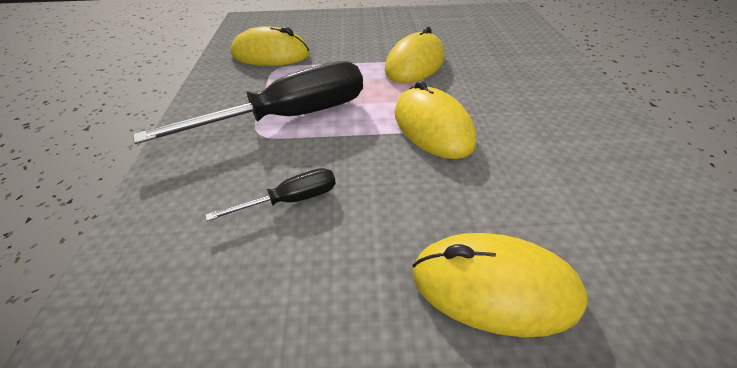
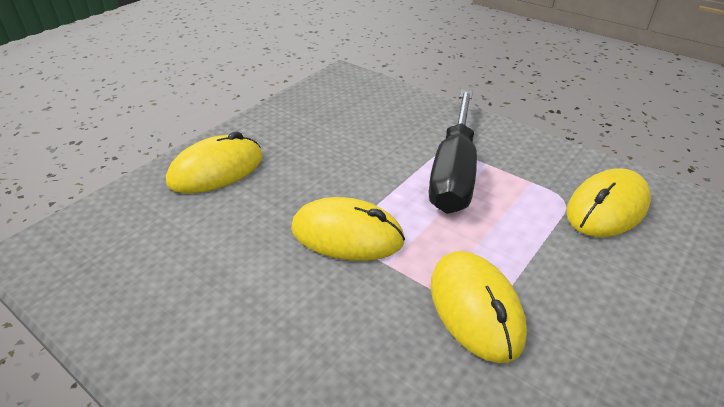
camera: 130 degrees right, 5 degrees down
black screwdriver [205,168,336,221] -> none

